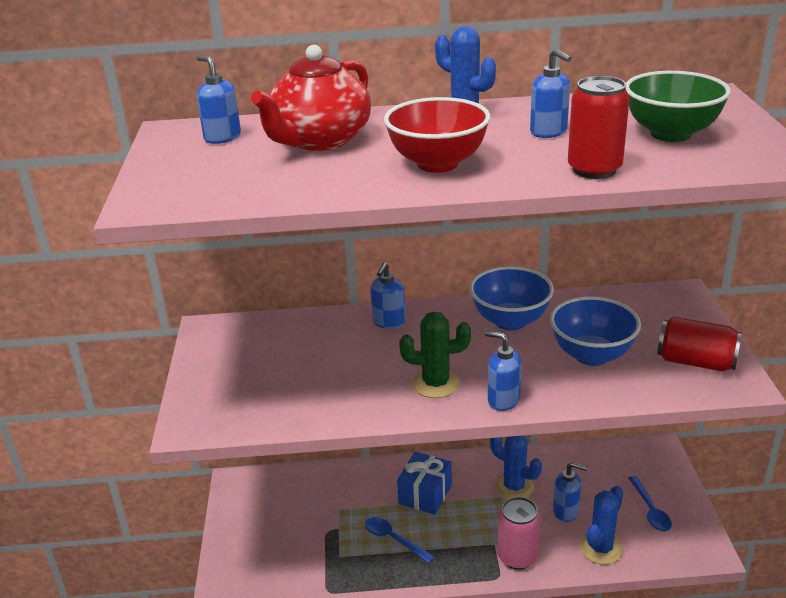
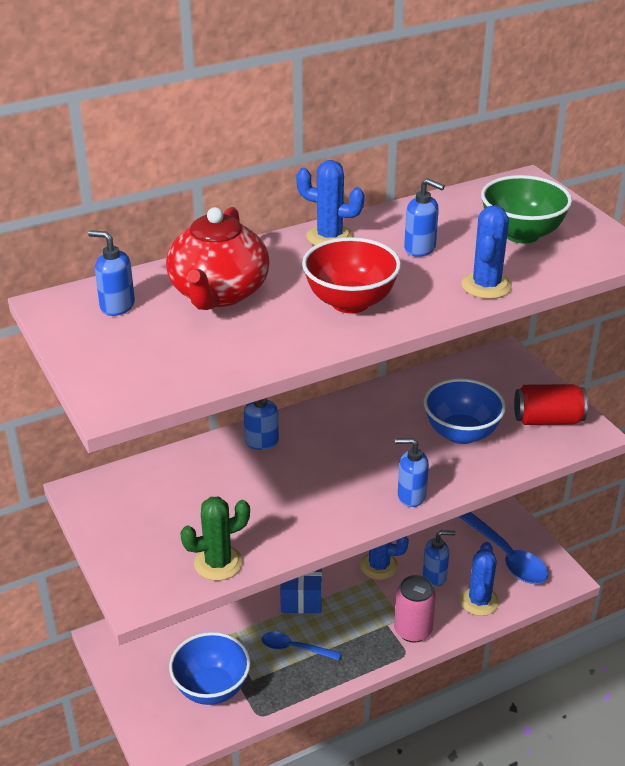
camera: 25 degrees left, 5 degrees up
green cactus [399,312,471,398] -> green cactus moved to [180,497,250,581]
blue bowl [470,266,554,330] -> blue bowl moved to [169,632,251,705]
red can [568,76,630,179] -> blue cactus [461,205,512,299]
blue spoon [629,476,672,532] -> blue spoon [458,512,548,584], size x1.73

